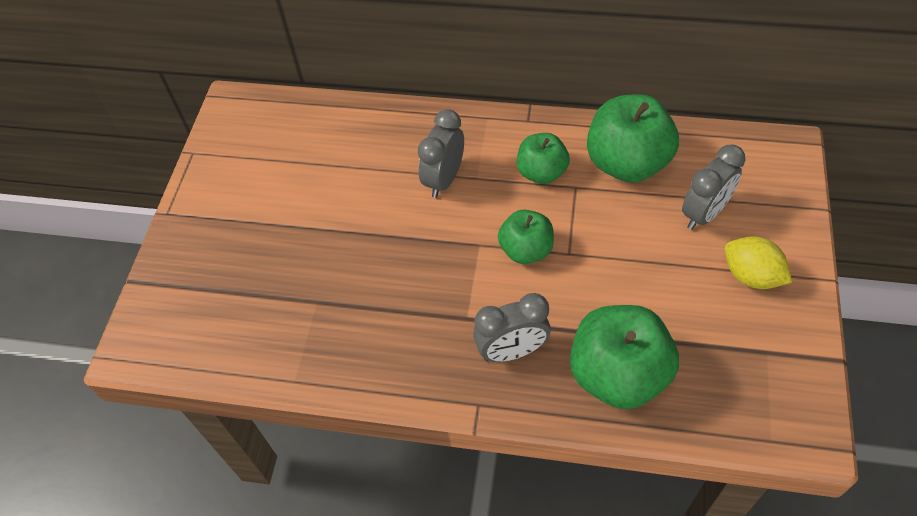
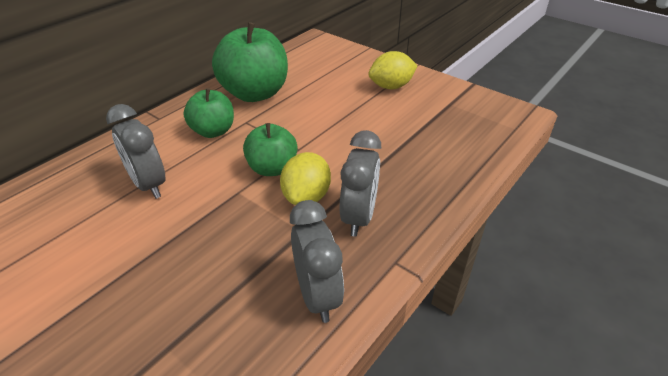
camera: 65 degrees left, 15 degrees down
green apple [570,305,679,410] -> none
grey clock [682,145,746,230] -> grey clock moved to [290,200,344,323]
none -> yellow lemon [280,152,331,205]

